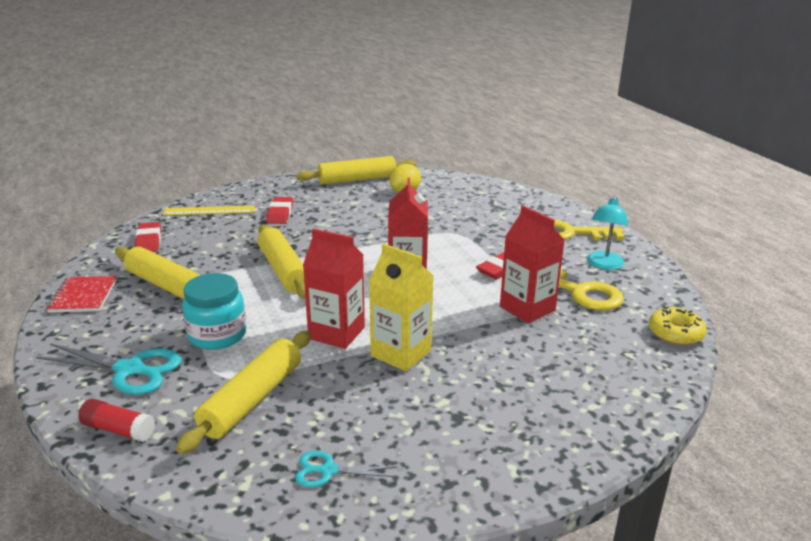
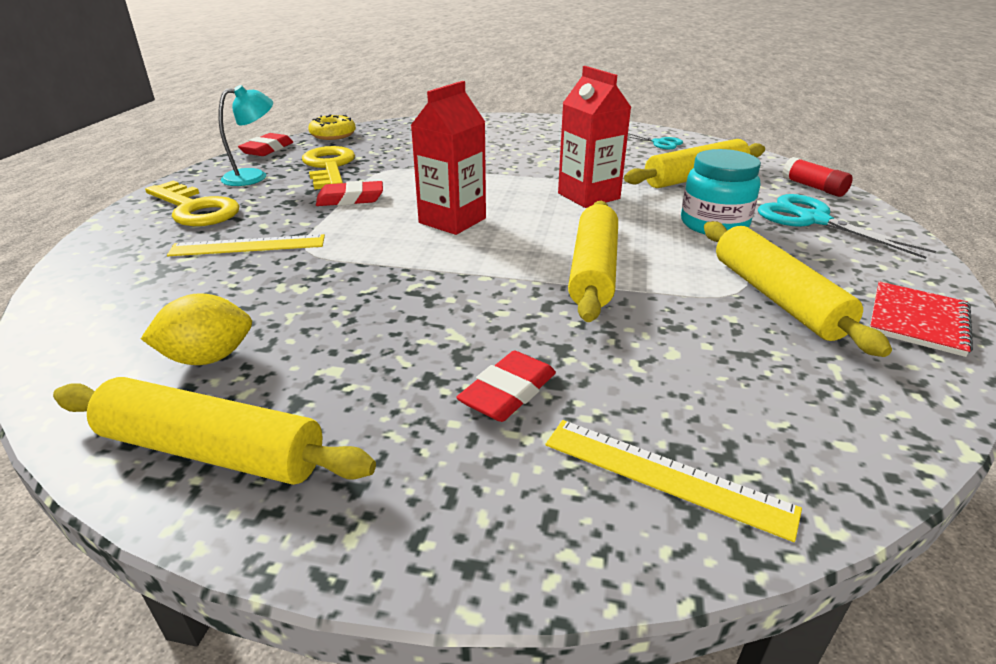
camera: 145 degrees left, 5 degrees up
red eraser [135,222,161,252] -> red eraser moved to [238,133,293,156]
yellow carton [369,244,434,371] -> none
red carton [500,206,565,323] -> none
none -> yellow ruler [167,234,325,256]

